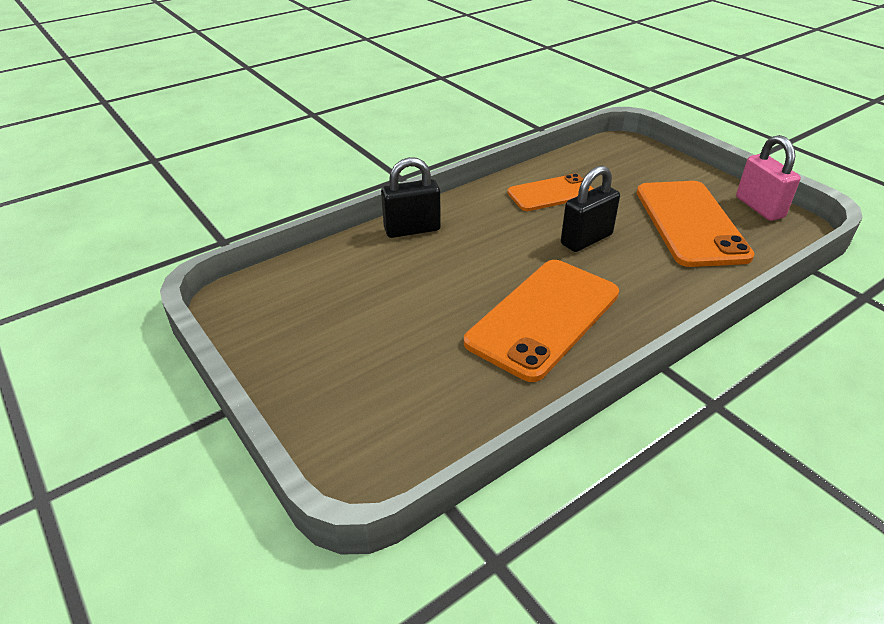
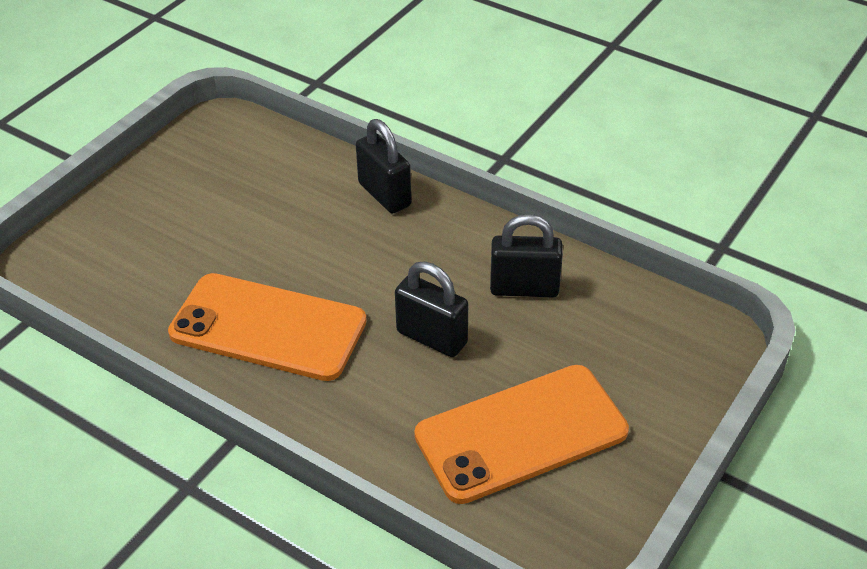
camera: 70 degrees right, 5 degrees up
orange phone [507,174,594,211] -> black padlock [490,214,563,298]
pink padlock [736,135,801,221] -> none

